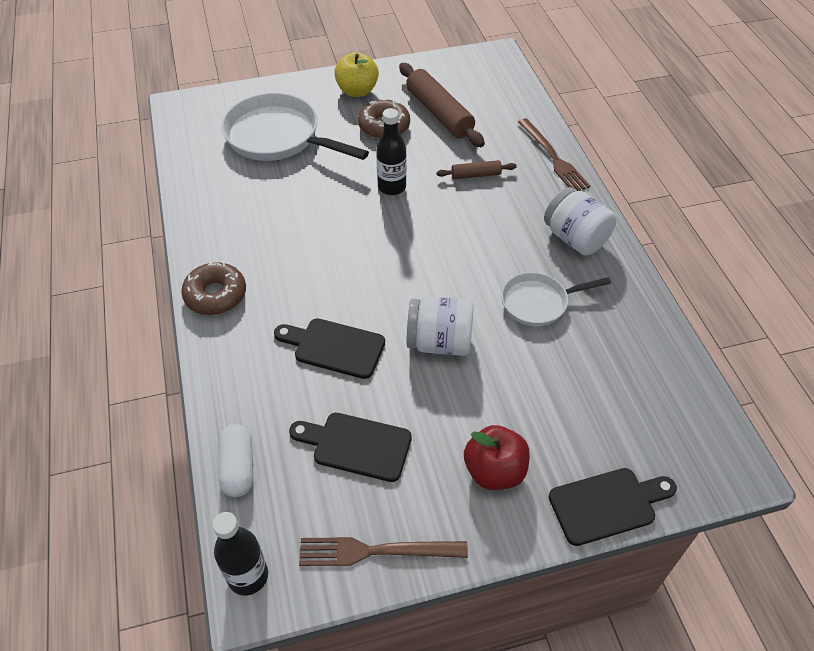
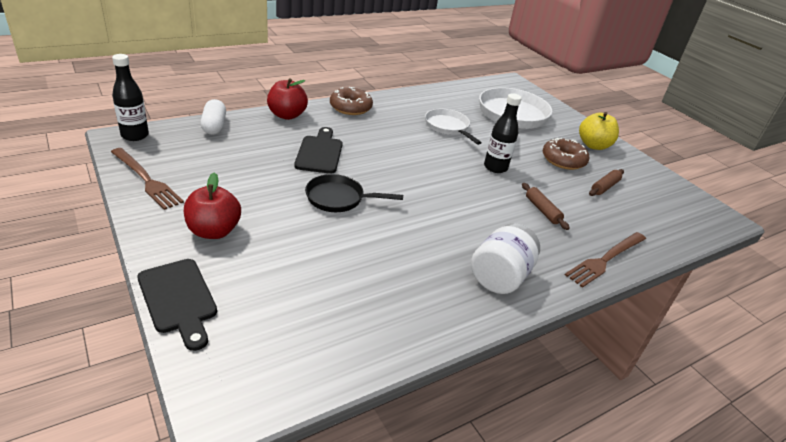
camera: 70 degrees right, 15 degrees down
white capsule [219,424,253,497] -> white capsule turned 75 degrees counterclockwise [201,99,226,135]
black cutting board [289,413,412,482] -> none
brown fork [299,537,468,566] -> brown fork turned 150 degrees clockwise [111,148,184,210]
brown rolling pin [399,63,485,147] -> brown rolling pin [589,169,624,196], size x0.51
white jar [407,296,474,356] -> black pan [305,174,403,212]
white pan [501,272,611,326] -> white pan moved to [425,109,482,145]
none -> red apple [267,78,308,120]

